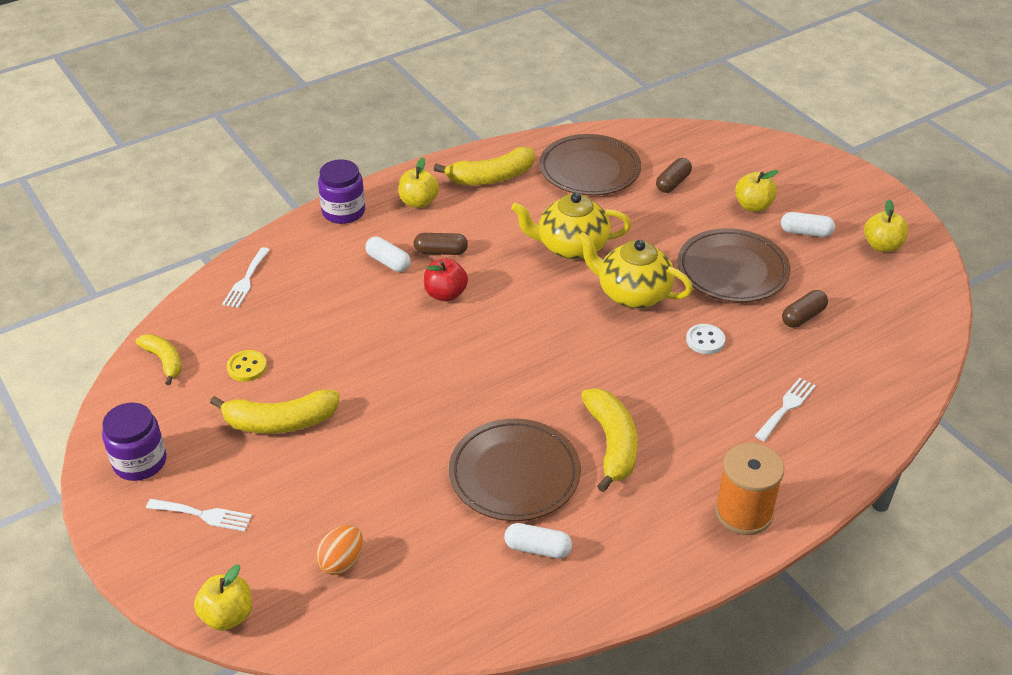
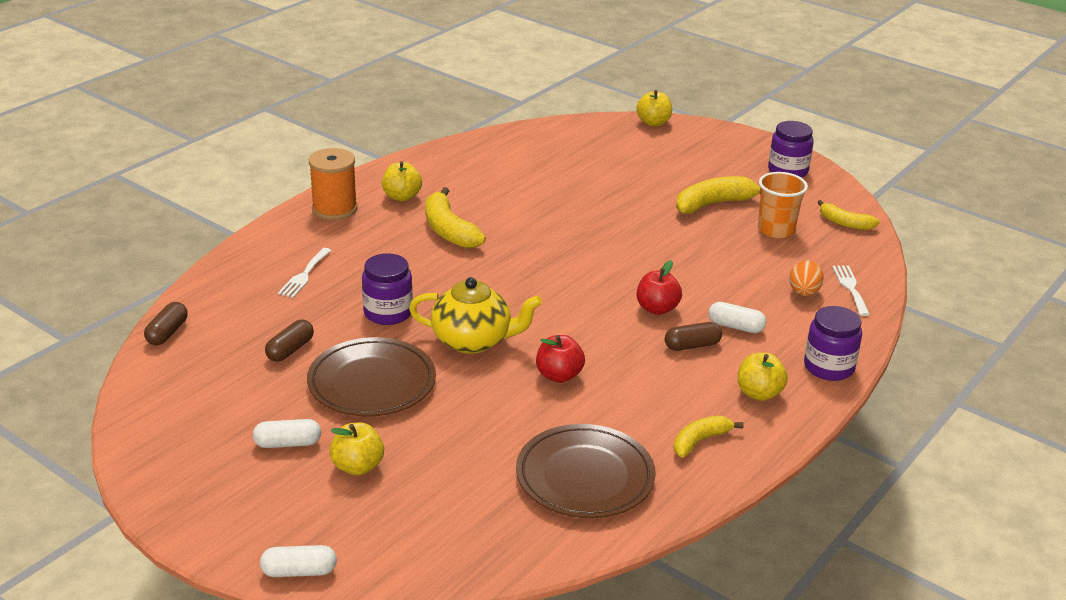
camera: 160 degrees right, 10 degrees down
white fork [146,499,252,532] -> none
yellow button [227,350,267,382] -> orange cup [758,172,808,238]
orange egg [315,525,363,575] -> orange egg moved to [789,260,824,296]
yellow banana [434,147,535,185] -> yellow banana [674,416,744,457], size x0.63
brown plate [449,419,581,521] -> none
white capsule [504,523,572,559] -> white capsule moved to [260,545,337,577]
yellow teapot [511,193,631,260] -> red apple [536,335,585,383]
brown capsule [656,158,692,193] -> brown capsule moved to [144,302,188,345]
white button [686,324,725,354] -> purple jar [362,253,413,325]
yellow apple [864,199,908,252] -> yellow apple moved to [382,161,422,201]

